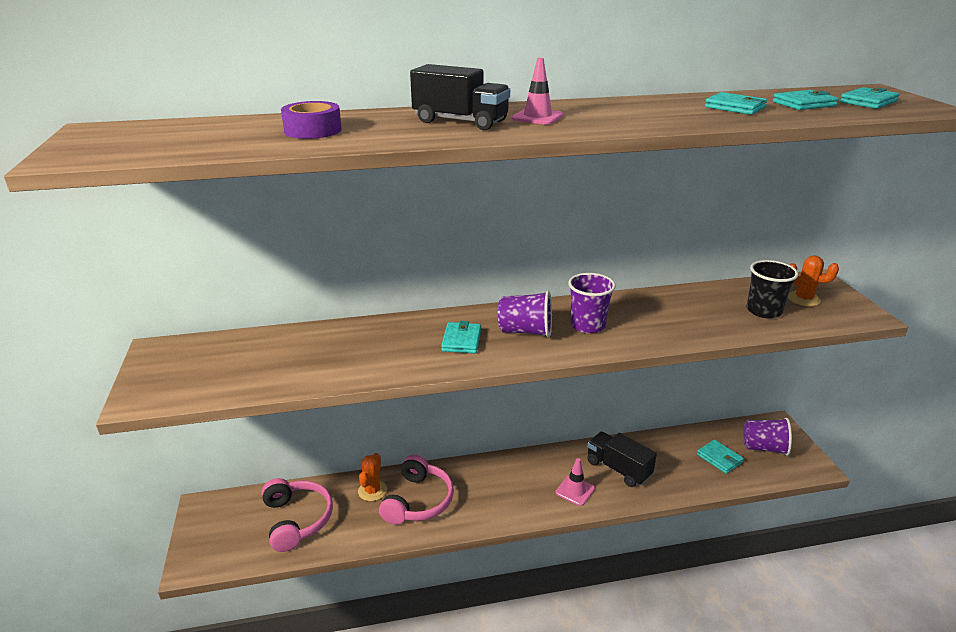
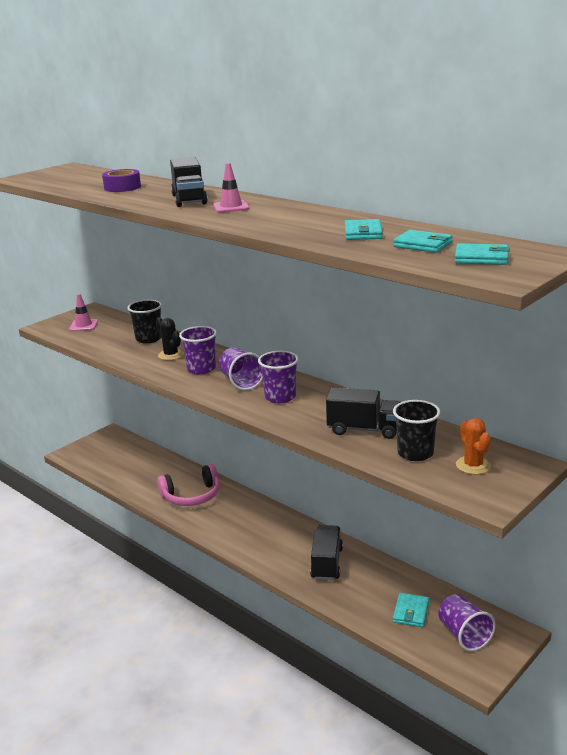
camera: 55 degrees right, 5 degrees down
pink headphones [261,478,333,552] -> none
orange cactus [358,453,387,501] -> none
turquoise wallet [441,321,481,353] -> purple cup [179,326,217,374]
pink traffic cone [555,458,595,506] -> pink traffic cone moved to [69,294,98,331]
none -> black cup [127,300,162,344]
none -> black cactus [156,318,184,360]
none -> black truck [326,387,401,439]

